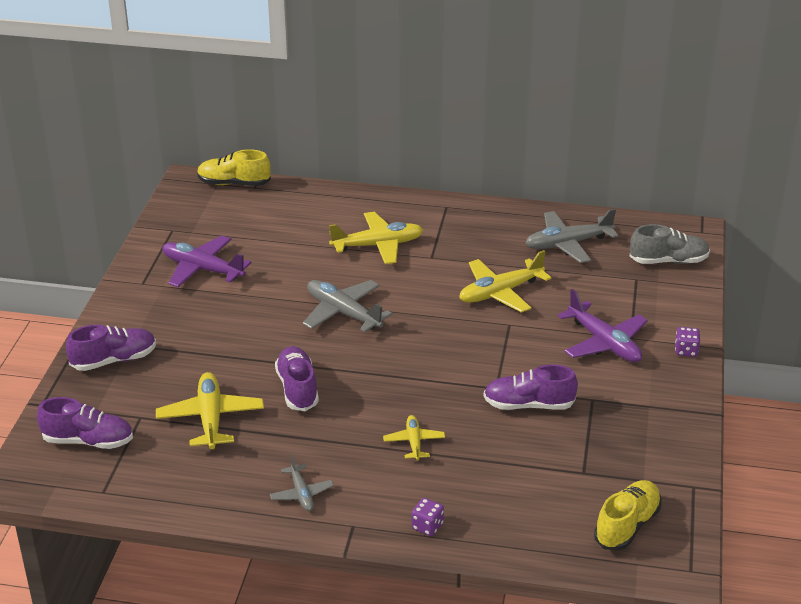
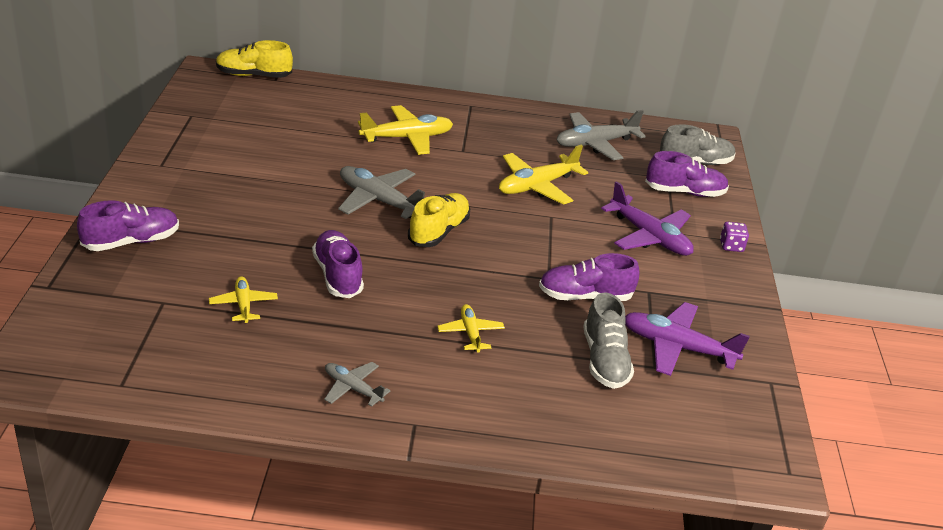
camera: 10 degrees left, 0 degrees up
purple shoe [37,397,133,449] -> purple shoe moved to [645,151,729,197]
yellow plane [156,372,264,449] -> yellow plane [209,276,278,323], size x0.57
purple plane [162,235,251,287] -> purple plane moved to [625,302,750,376]
grey plane [270,455,334,511] -> grey plane turned 150 degrees clockwise [324,362,391,407]
purple dice [411,498,444,536] -> none
yellow shoe [594,480,662,551] -> yellow shoe moved to [408,193,470,247]
none -> grey shoe [583,292,634,389]

